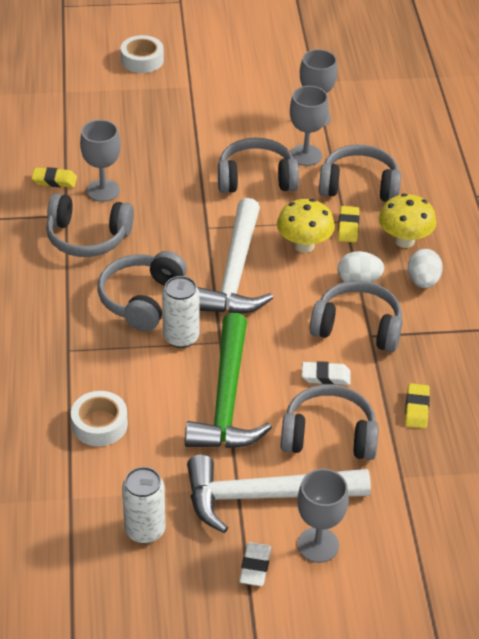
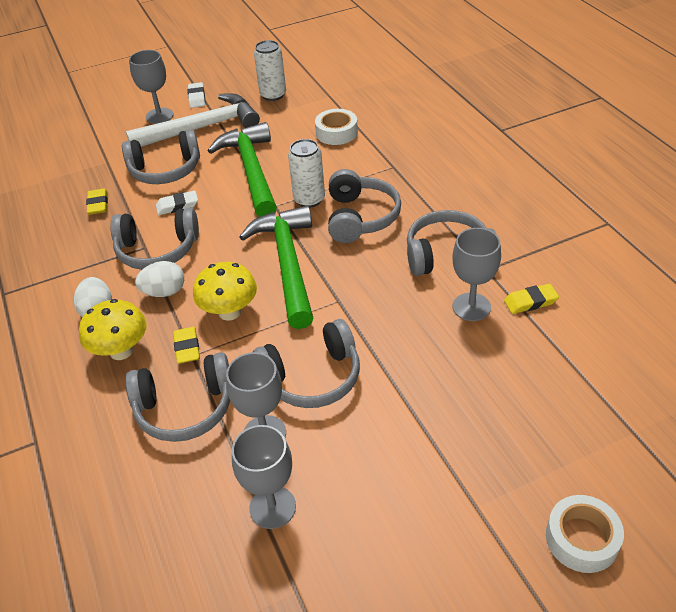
camera: 165 degrees right, 0 degrees up
white hammer [197,198,273,314] -> green hammer [239,206,313,329]

